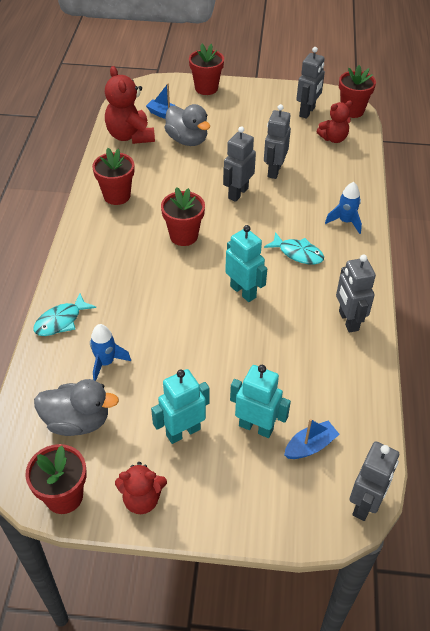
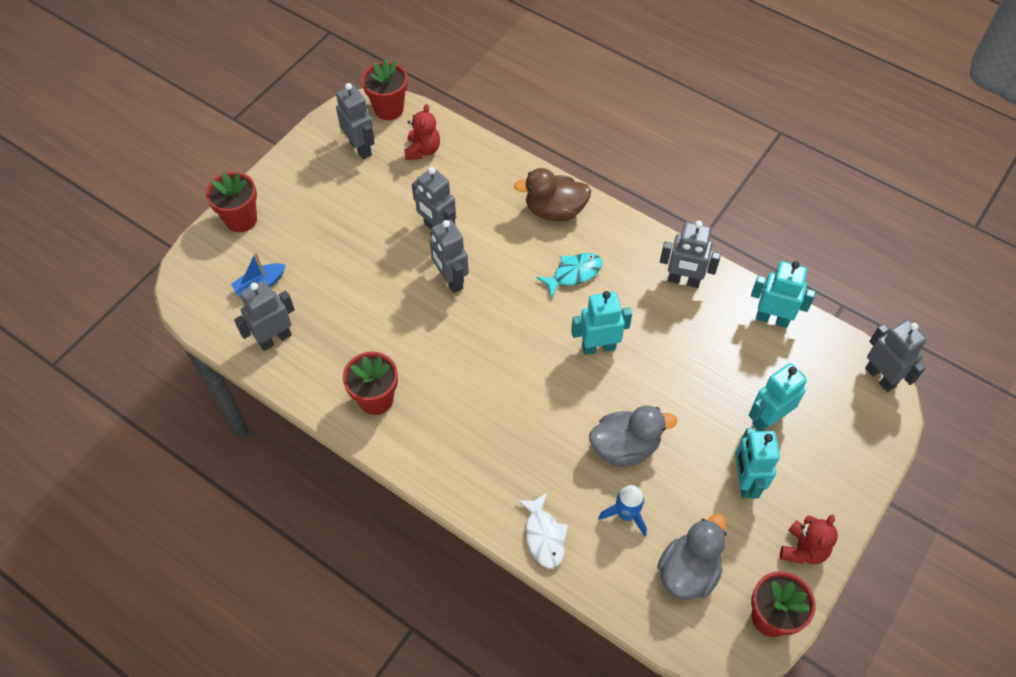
camera: 60 degrees left, 10 degrees up
turquoise fish [33,293,96,336] -> white fish [517,493,568,568]
red teddy bear [105,66,155,144] -> grey robot [234,281,295,351]
red flower pot [161,187,205,246] -> none
grey duck [164,104,210,146] -> grey duck moved to [589,406,677,467]
blue boat [284,419,340,459] -> none
blue rocket [325,182,362,234] -> brown duck [514,168,591,221]
none -> turquoise robot [751,261,816,328]

